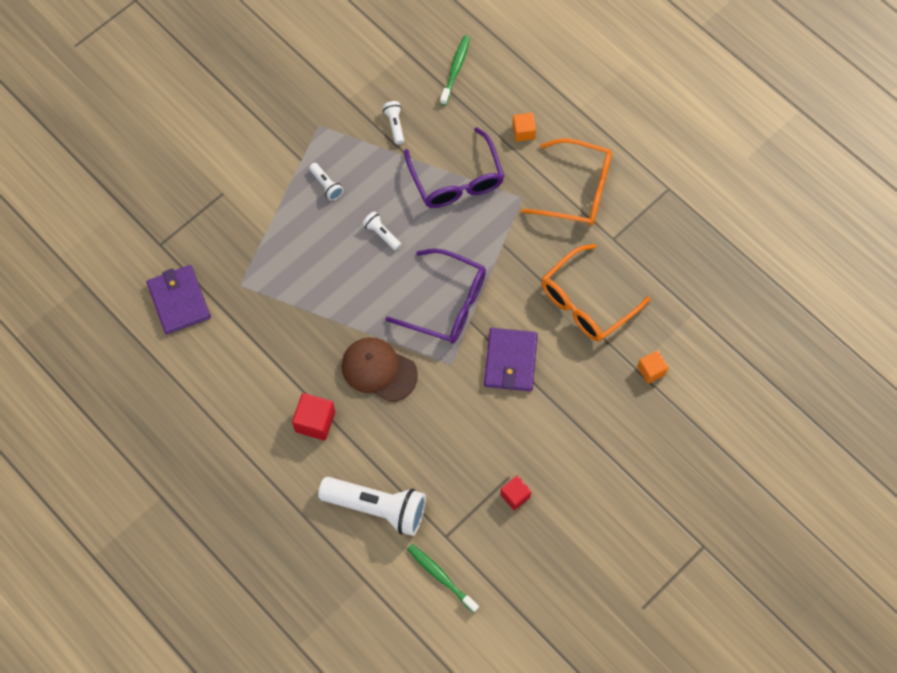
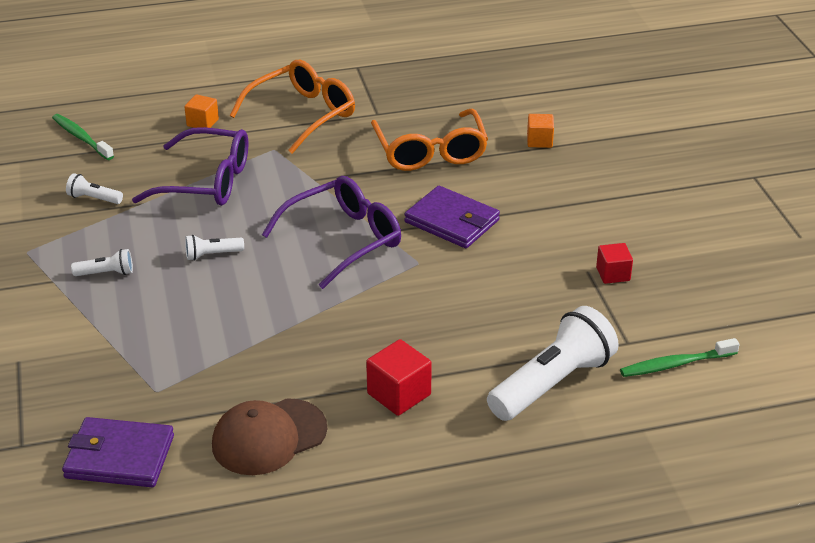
camera: 60 degrees left, 30 degrees down
brown cap [341,337,418,402] -> brown cap moved to [212,398,327,475]

